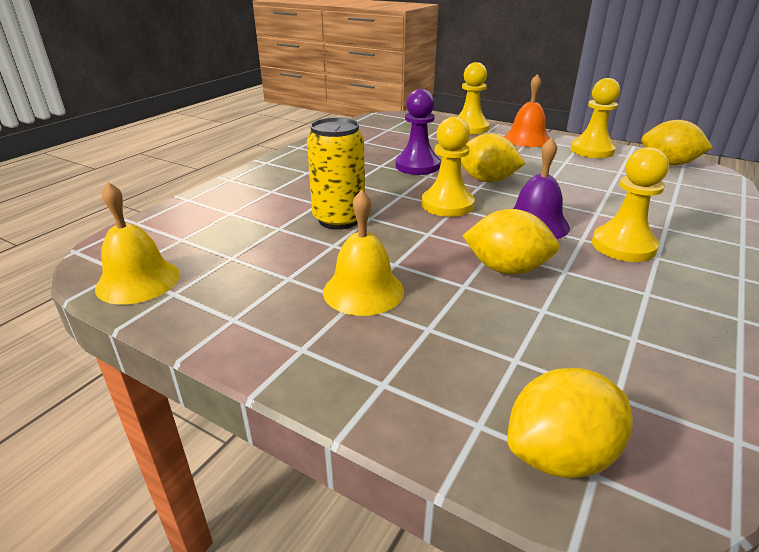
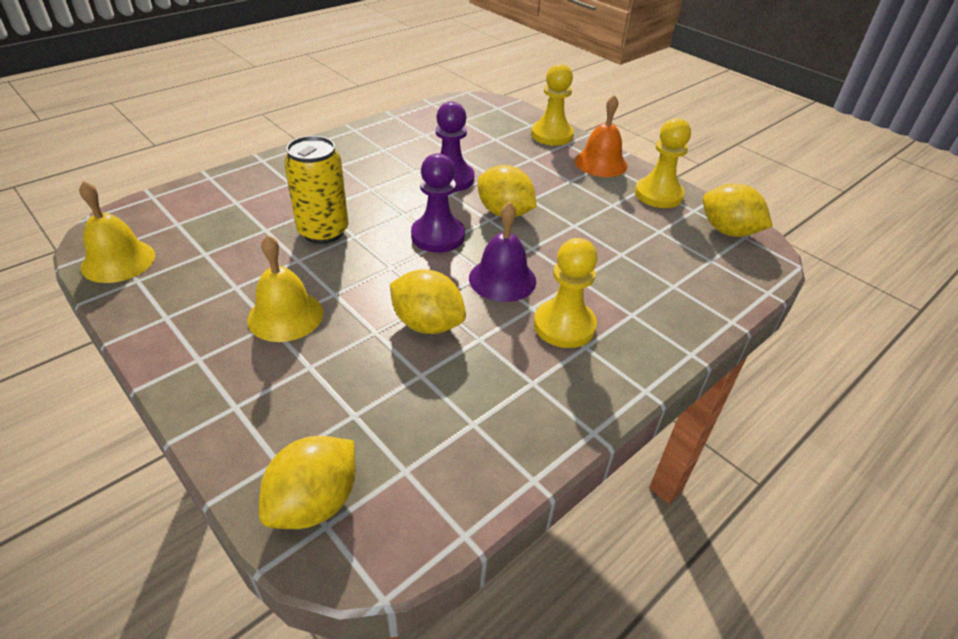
camera: 15 degrees right, 10 degrees up
yellow pawn [422,117,475,217] -> purple pawn [411,153,465,253]
yellow lemon [507,368,632,478] -> yellow lemon turned 45 degrees counterclockwise [259,436,356,529]

